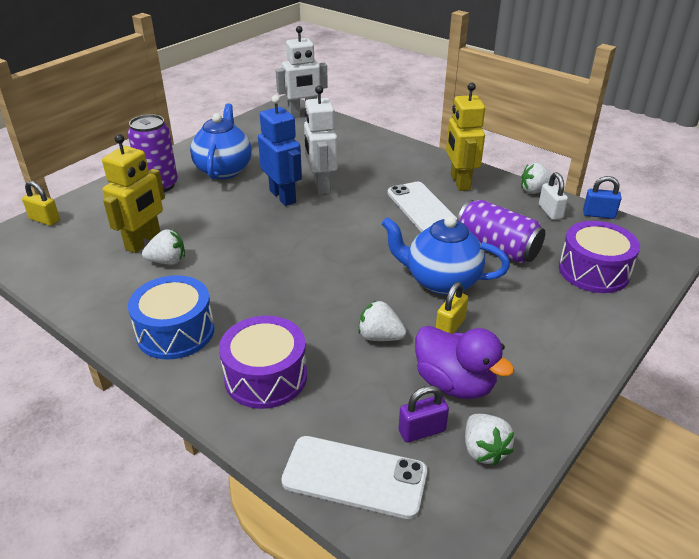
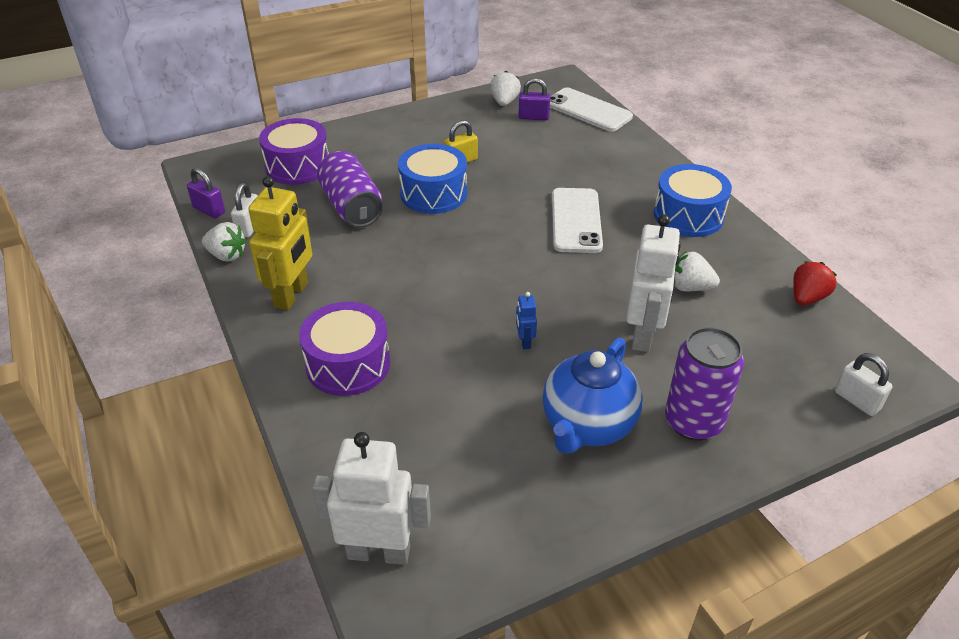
camera: 155 degrees left, 5 degrees up
yellow padlock [22,181,60,226] -> white padlock [835,353,893,416]
yellow robot [102,134,165,253] -> none
purple drum [219,316,307,409] -> purple drum moved to [299,302,390,396]
blue robot [258,95,302,206] -> blue robot [516,292,537,349], size x0.44
white robot [304,85,338,194] -> white robot moved to [626,214,681,352]
white strawberry [358,301,406,341] -> none
blue teapot [381,216,510,295] -> blue drum [398,144,467,214]
white phone [388,182,457,232] -> white phone moved to [552,188,603,253]
purple duck [415,326,514,399] -> none
blue padlock [583,176,622,219] -> purple padlock [187,167,225,218]
none -> red strawberry [793,261,837,306]

